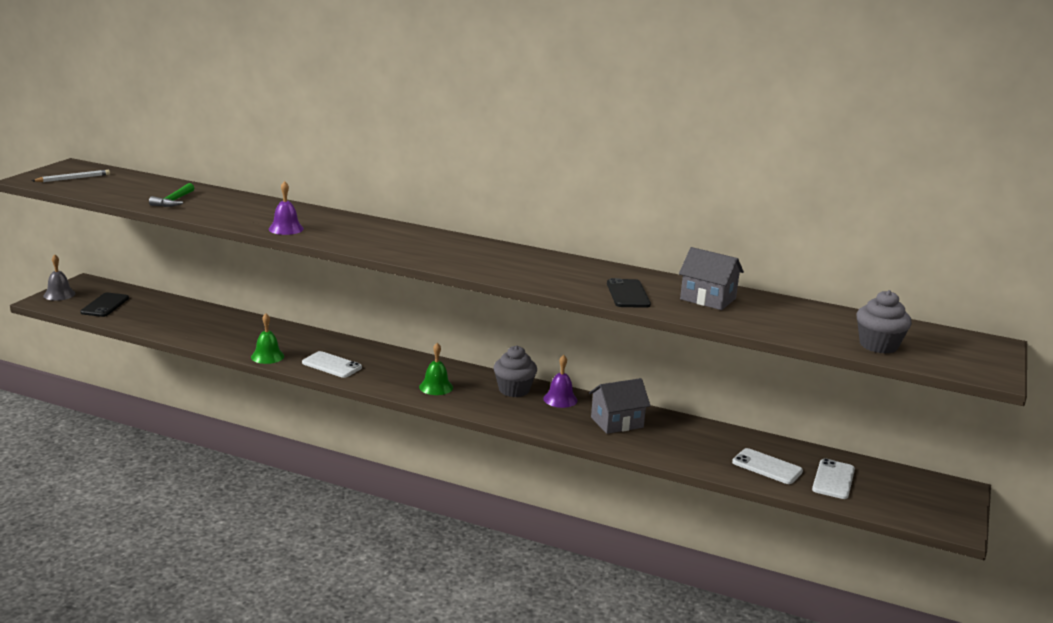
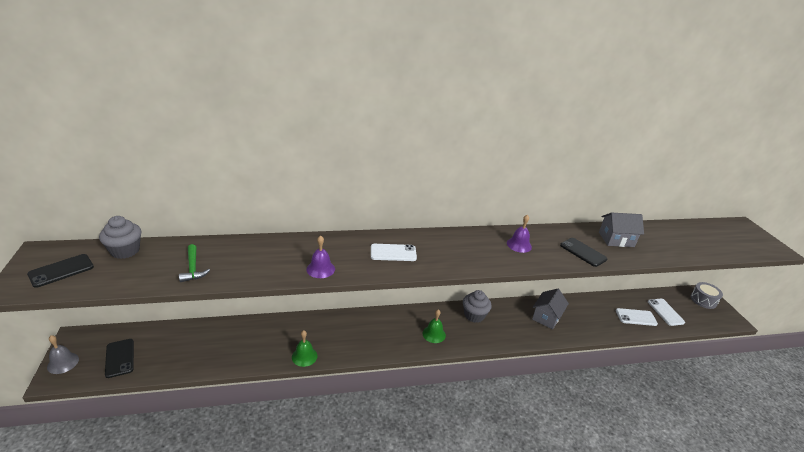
camera: 35 degrees left, 10 degrees up
white pencil [32,170,110,182] -> black phone [27,254,94,288]
white phone [302,351,362,378] -> white phone moved to [371,244,417,261]
purple bell [543,355,578,408] -> purple bell moved to [507,215,532,253]
grey cupcake [857,290,912,354] -> grey cupcake moved to [99,216,142,259]
none -> grey drum [690,282,723,309]

